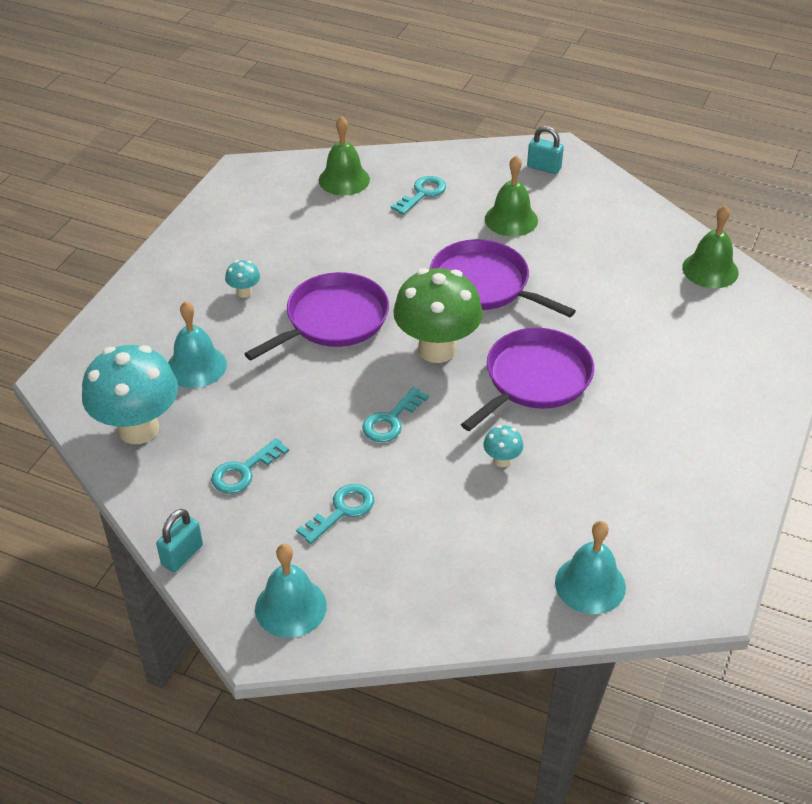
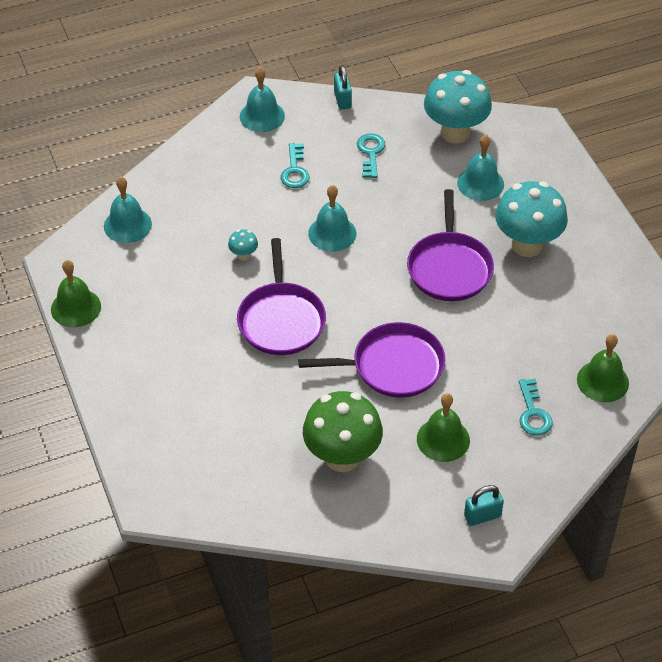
camera: 135 degrees right, 5 degrees up
turquoise mushroom [225,260,260,298] -> turquoise mushroom [495,181,568,257], size x2.39
turquoise key [362,387,429,442] -> turquoise bell [308,185,356,252]
green mushroom [393,268,483,363] -> green mushroom moved to [303,391,383,472]
green bell [682,205,739,288] -> green bell moved to [51,260,101,327]

